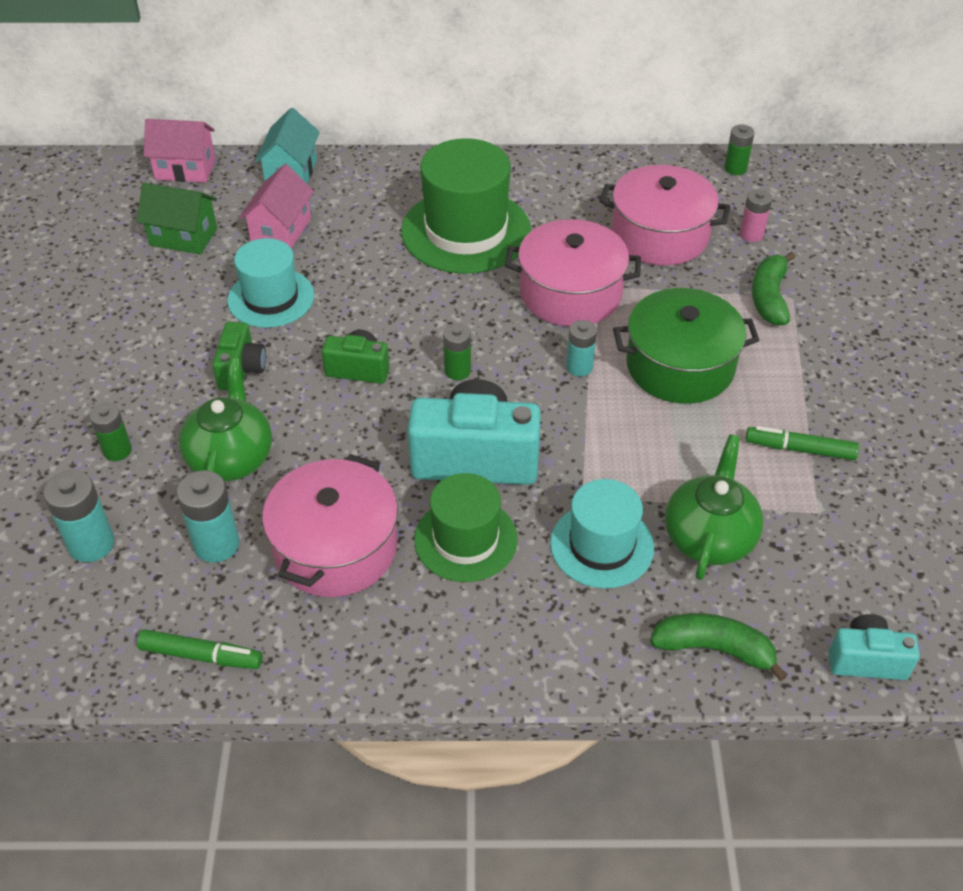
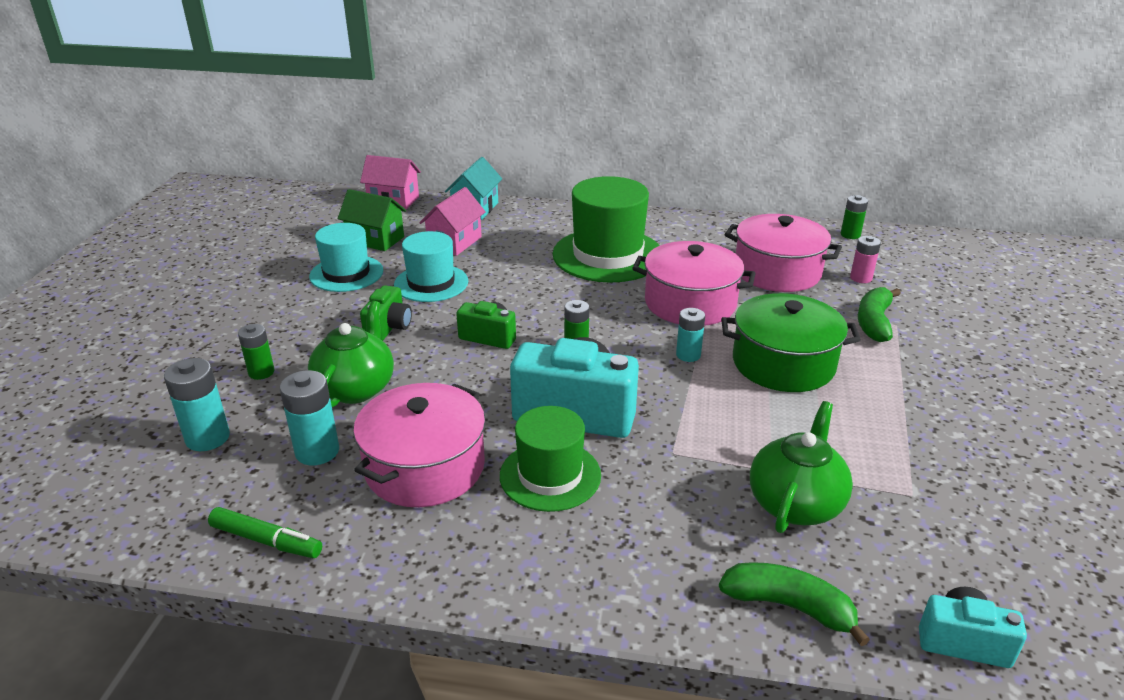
camera: 10 degrees right, 15 degrees down
turquoise hat [550,479,654,588] -> turquoise hat moved to [309,223,383,292]
green marker [746,426,859,460] -> none

